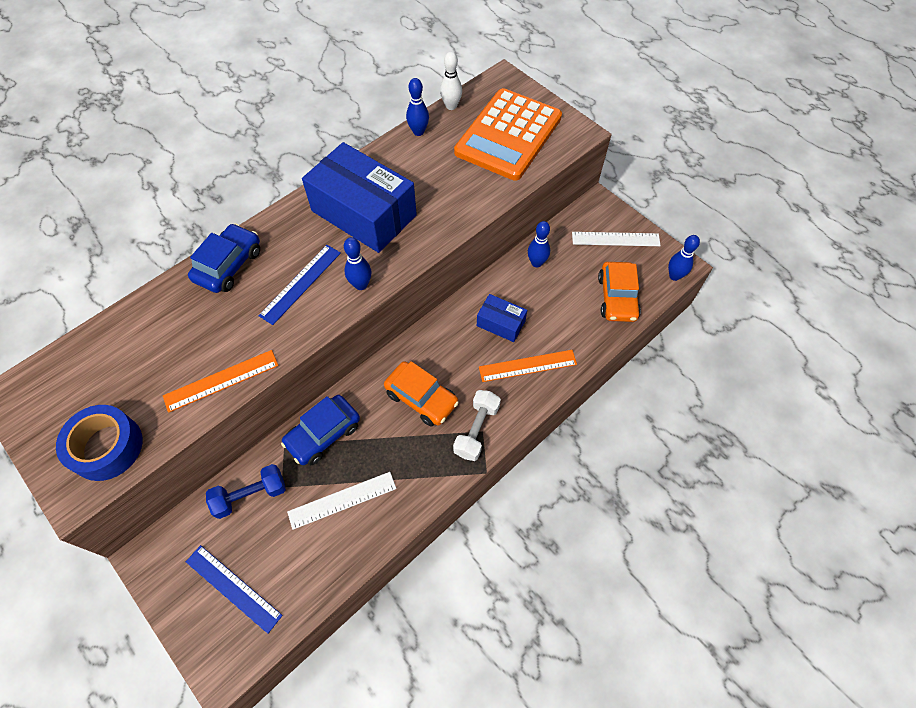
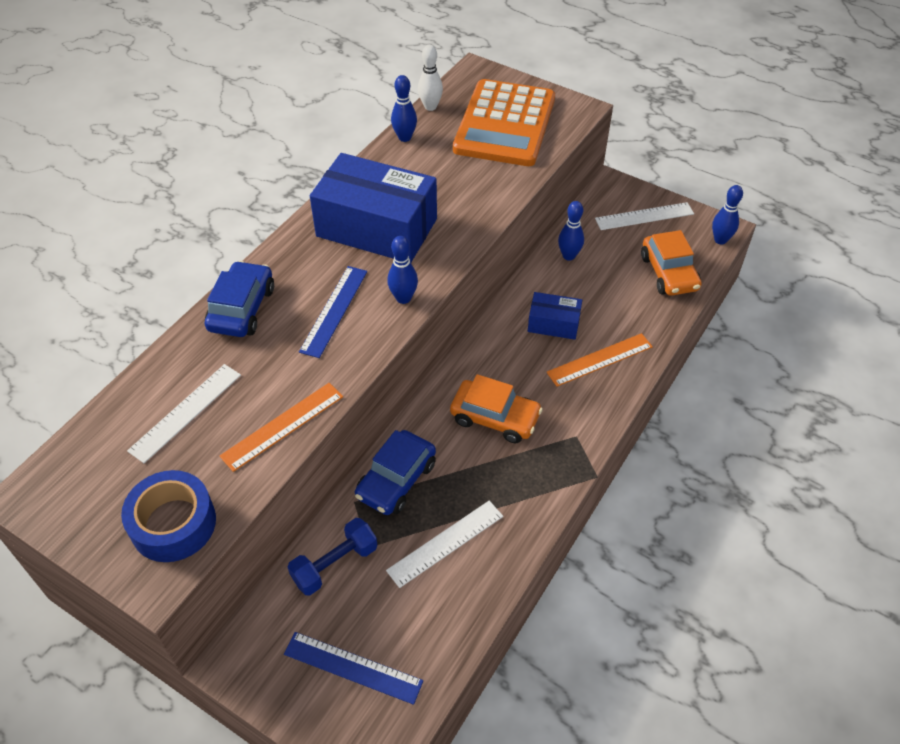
camera: 15 degrees left, 10 degrees down
white dumbbell [453,390,501,461] -> none
none -> white ruler [127,364,241,463]

